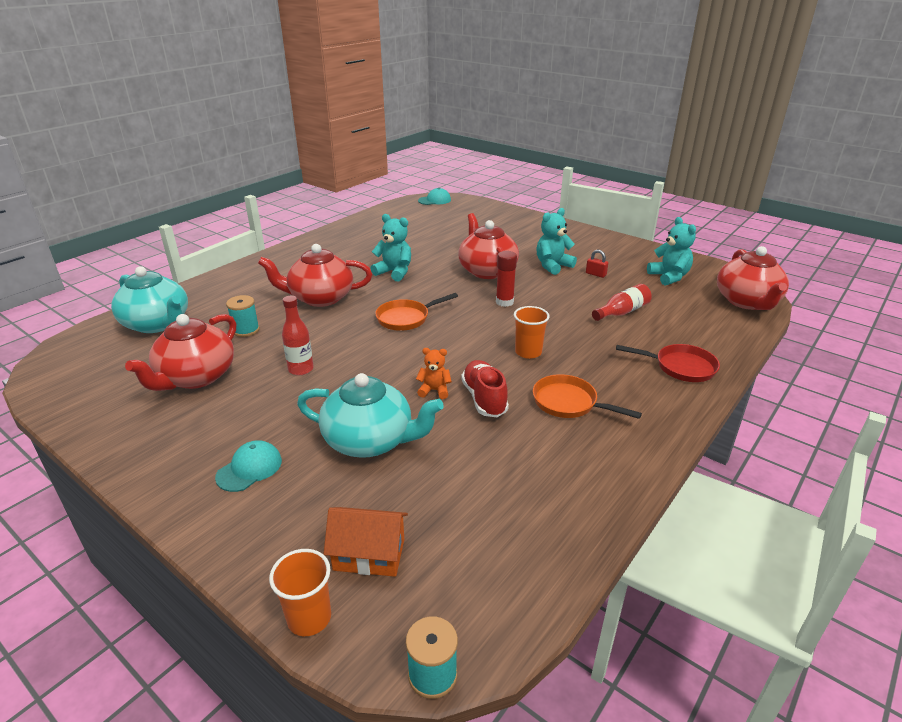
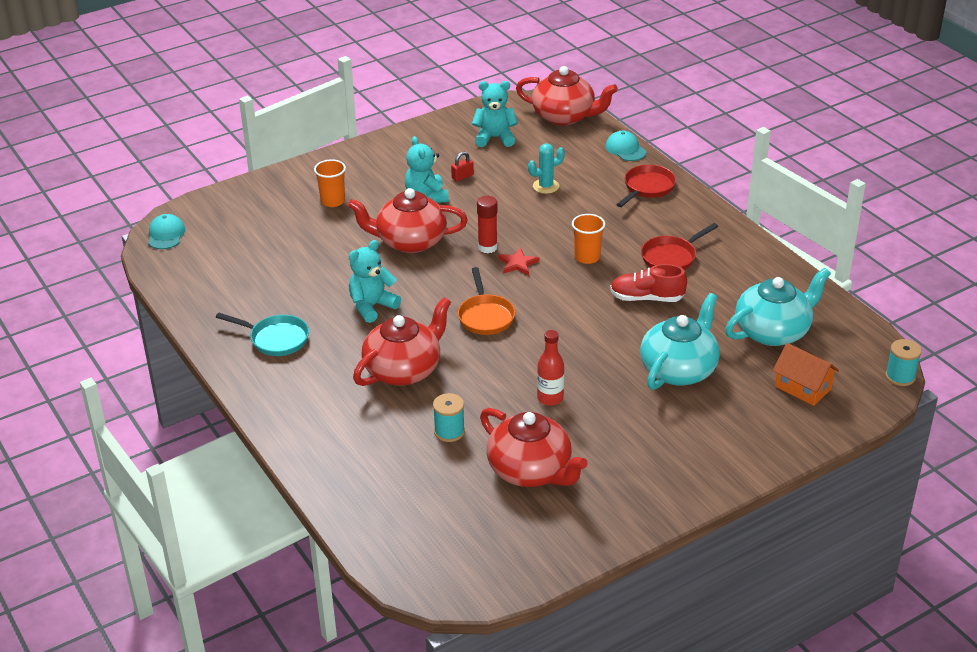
camera: 70 degrees left, 5 degrees up
turquoise teapot [111,266,188,333] -> turquoise teapot moved to [725,268,831,346]
turquoise cap [215,440,282,492] -> turquoise cap moved to [606,131,646,161]
red teapot [258,244,372,307] -> red teapot turned 150 degrees counterclockwise [353,297,451,386]
orange cup [269,549,331,636] -> orange cup moved to [314,159,346,207]
orange house [324,507,408,577] -> orange house turned 75 degrees counterclockwise [772,343,839,406]
orange teddy bear [416,348,452,399] -> none
orange pan [533,374,642,419] -> red pan [641,223,718,270]
red bottle [592,284,652,321] -> turquoise cactus [528,143,565,194]
none -> turquoise pan [216,313,309,356]
none -> red star [498,248,539,275]

